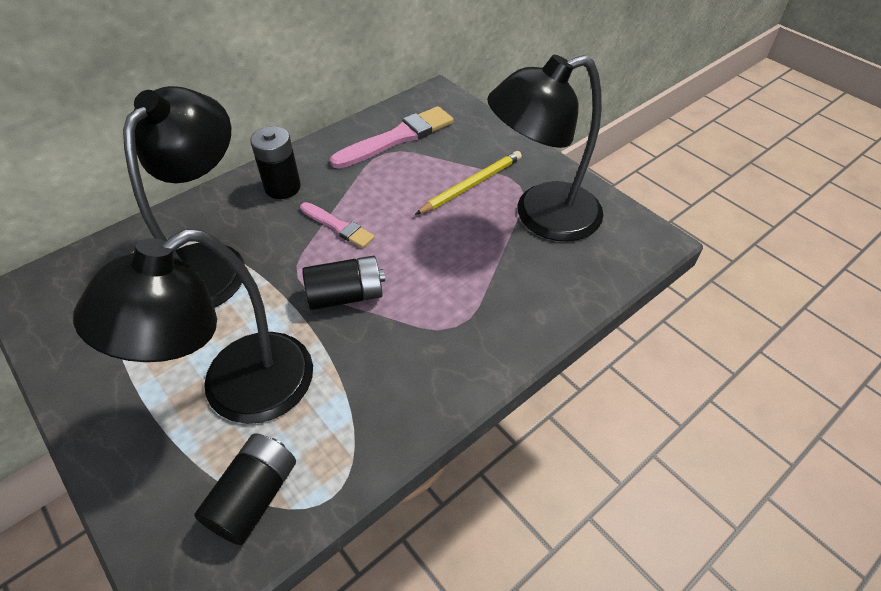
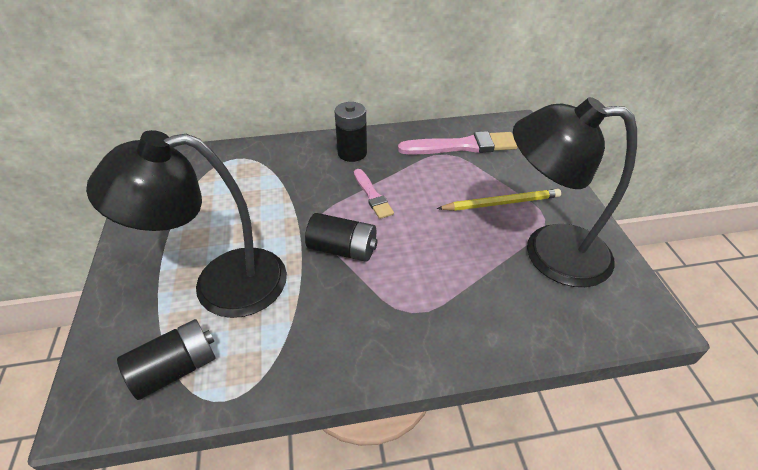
camera: 30 degrees right, 5 degrees down
black lamp [123,86,245,308] -> none

